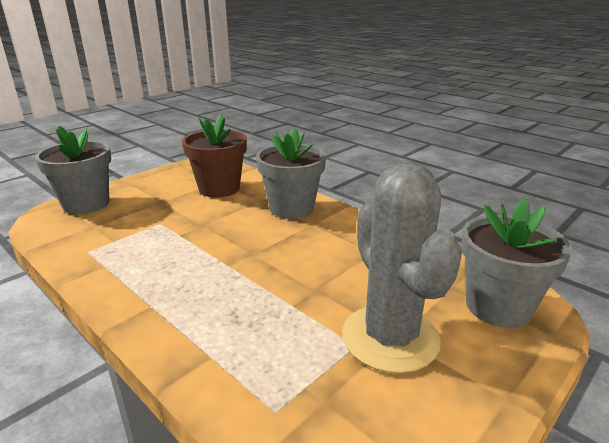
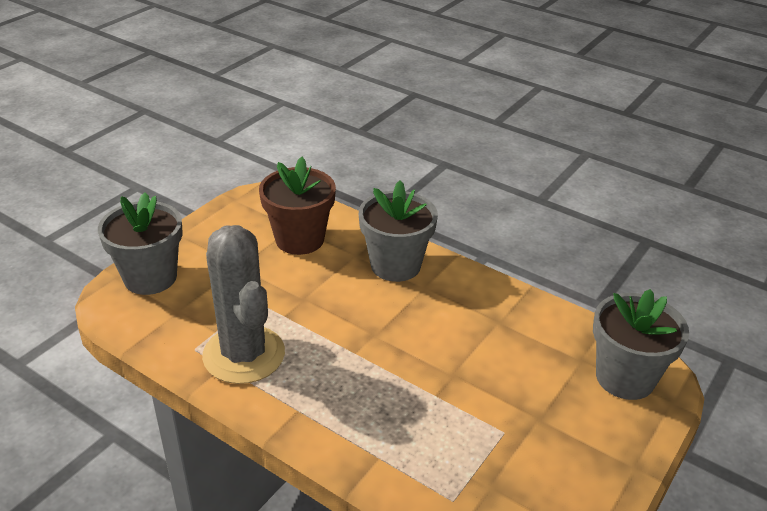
camera: 10 degrees left, 10 degrees up
grey cactus [342,163,462,373] -> grey cactus moved to [202,225,285,384]

